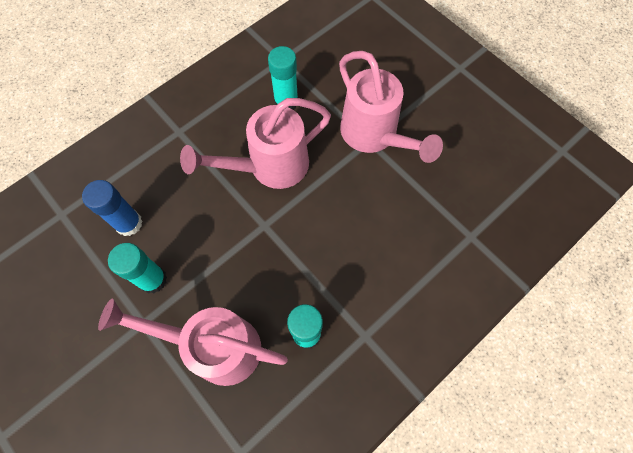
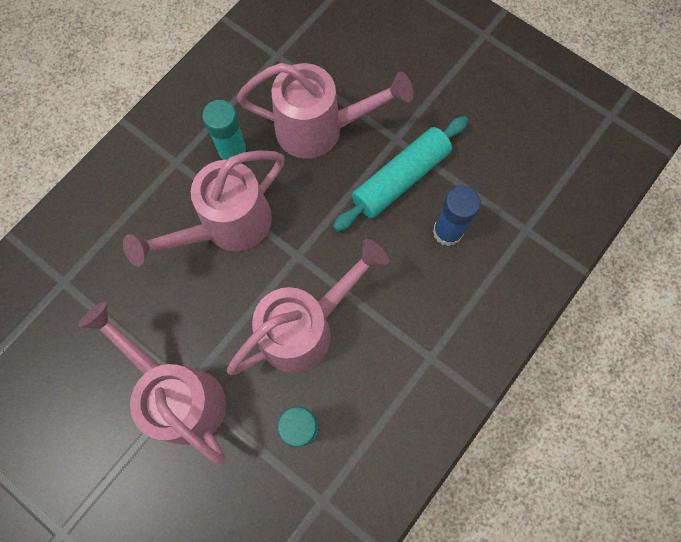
camera: 170 degrees right, 5 degrees up
turquoise glue stick [108,243,167,294] -> turquoise rolling pin [333,116,468,232]
none -> pink watering can [123,151,284,267]

